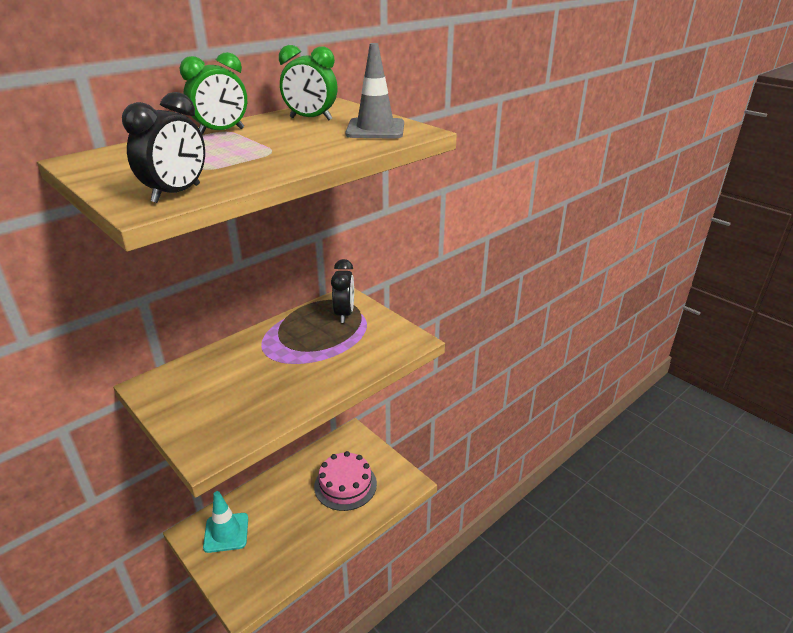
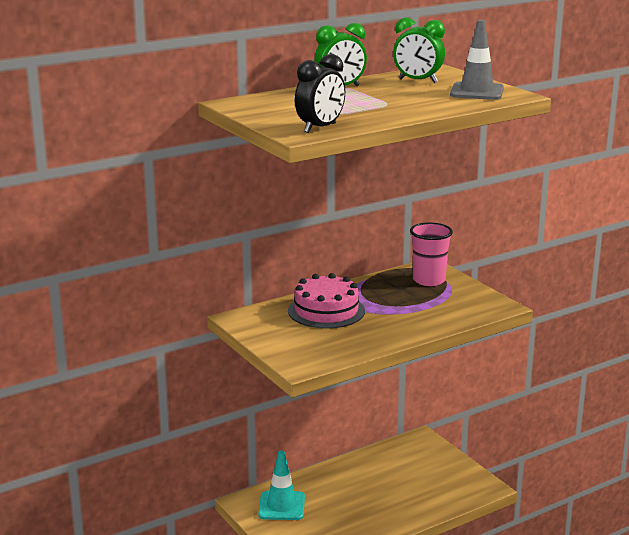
camera: 10 degrees right, 10 degrees down
pink cake [314,451,377,511] -> pink cake moved to [288,273,365,328]
black clock [331,259,354,323] -> pink cup [410,222,453,286]

